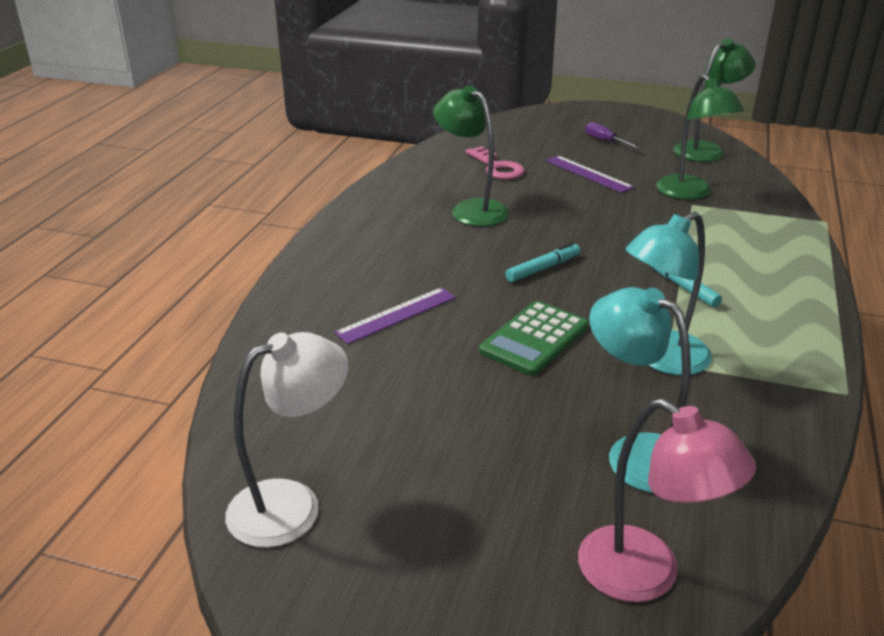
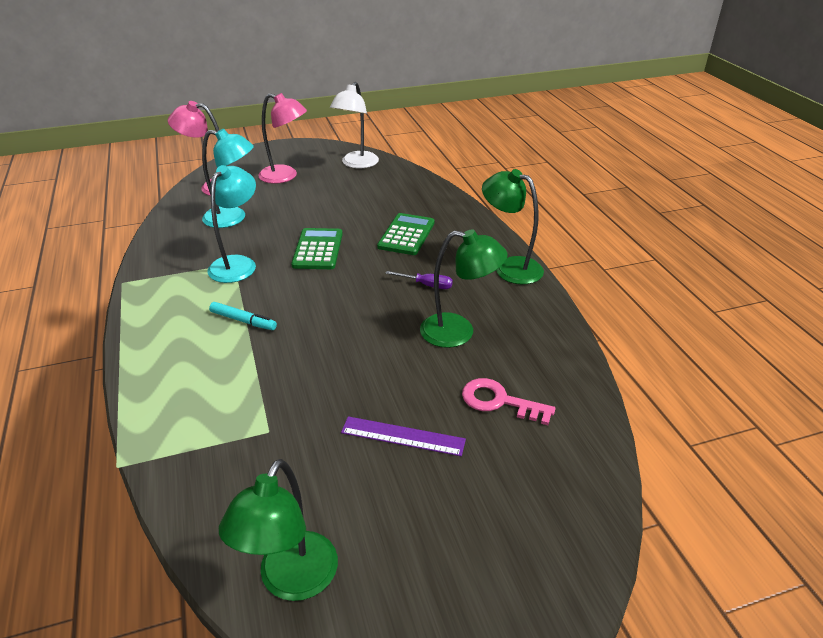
camera: 145 degrees right, 5 degrees up
purple ruler [334,287,456,344] -> green calculator [377,213,435,255]
turquoise marker [505,242,580,282] -> none
purple screwdriver [585,122,640,148] -> purple screwdriver moved to [385,271,453,289]
green lamp [656,74,744,200] -> green lamp moved to [482,169,544,284]
none -> pink lamp [258,93,307,184]

